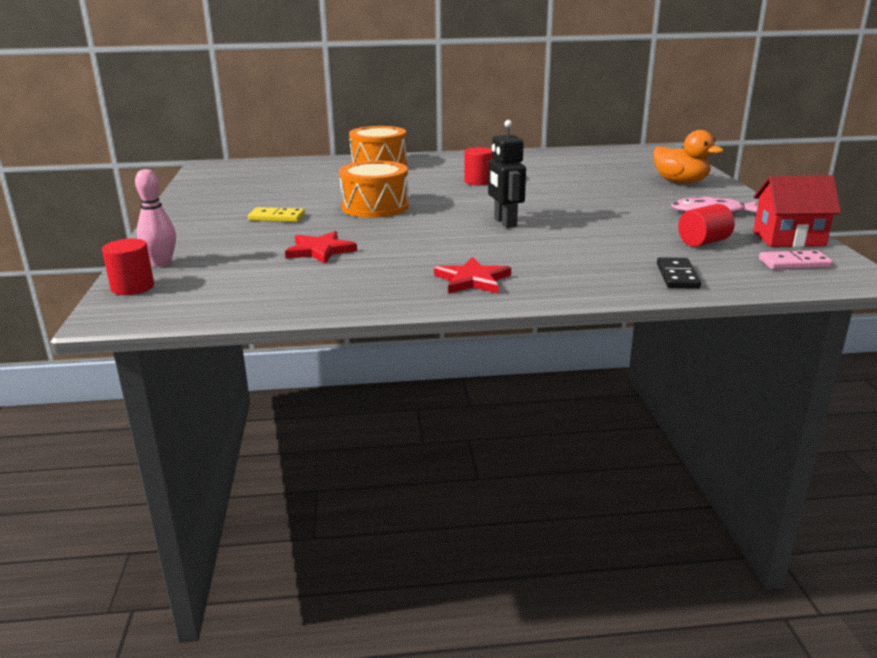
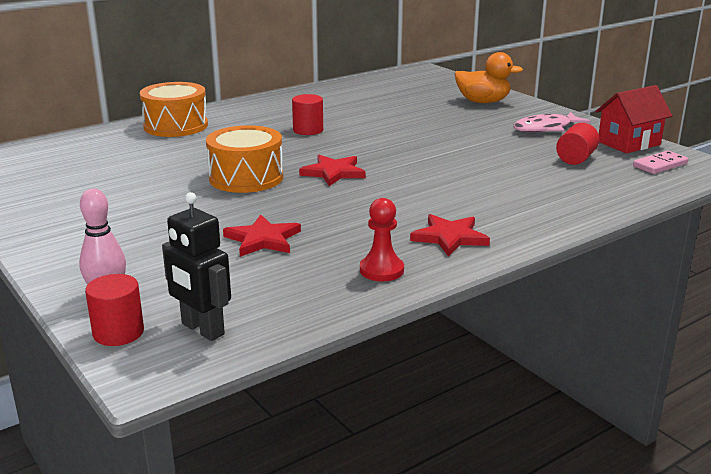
camera: 30 degrees left, 0 degrees up
yellow domino [248,207,305,222] -> none
black robot [488,120,526,228] -> black robot moved to [162,192,231,341]
black domino [657,257,701,289] -> none
none -> red star [299,155,366,186]
none -> red pawn [360,198,404,281]

